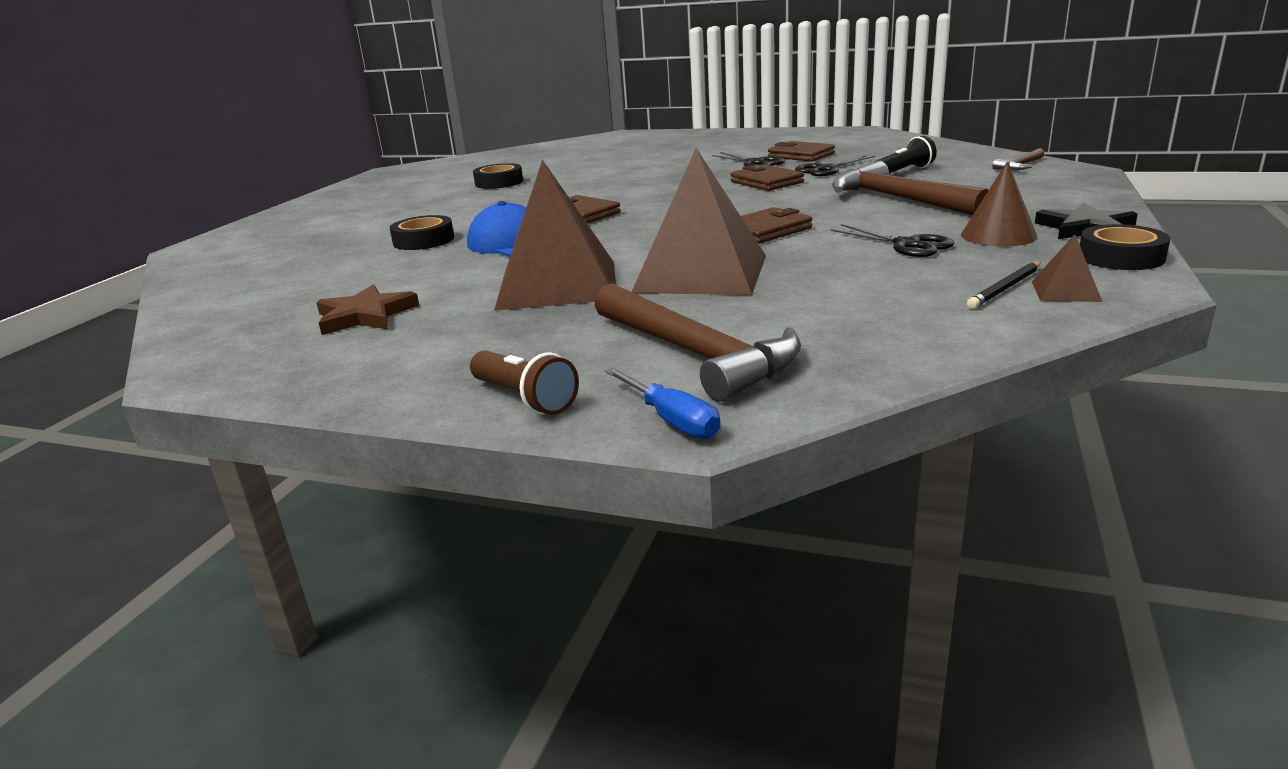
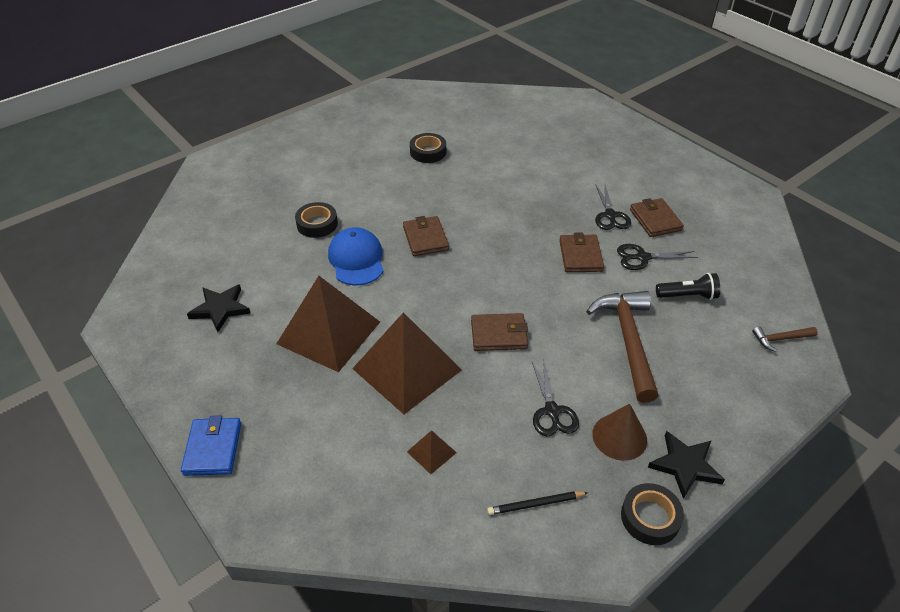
camera: 30 degrees right, 20 degrees up
brown star [316,285,419,335] -> black star [187,284,250,332]
brown flashlight [470,351,579,415] -> blue wallet [181,416,241,476]
brown hammer [595,283,801,402] -> none
blue screwdriver [605,368,721,439] -> none
brown pyramid [1032,234,1102,302] -> brown pyramid moved to [407,431,457,474]

